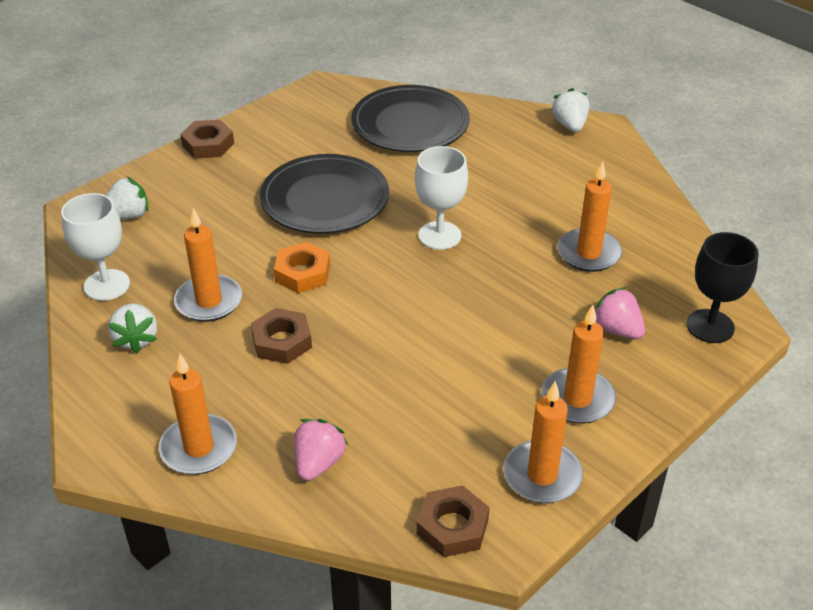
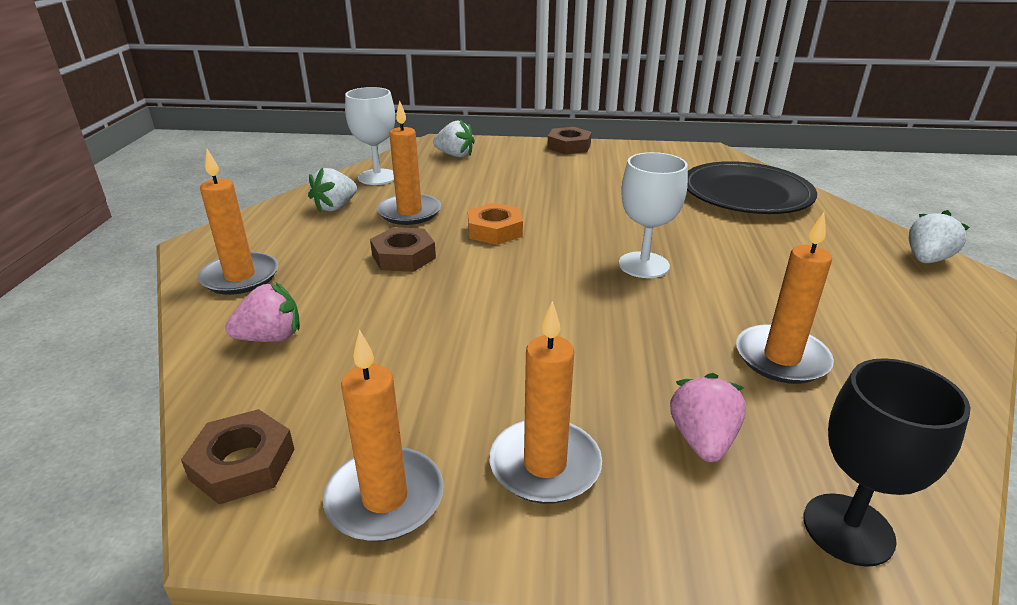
camera: 50 degrees right, 10 degrees down
black plate [260,154,389,234] -> none

